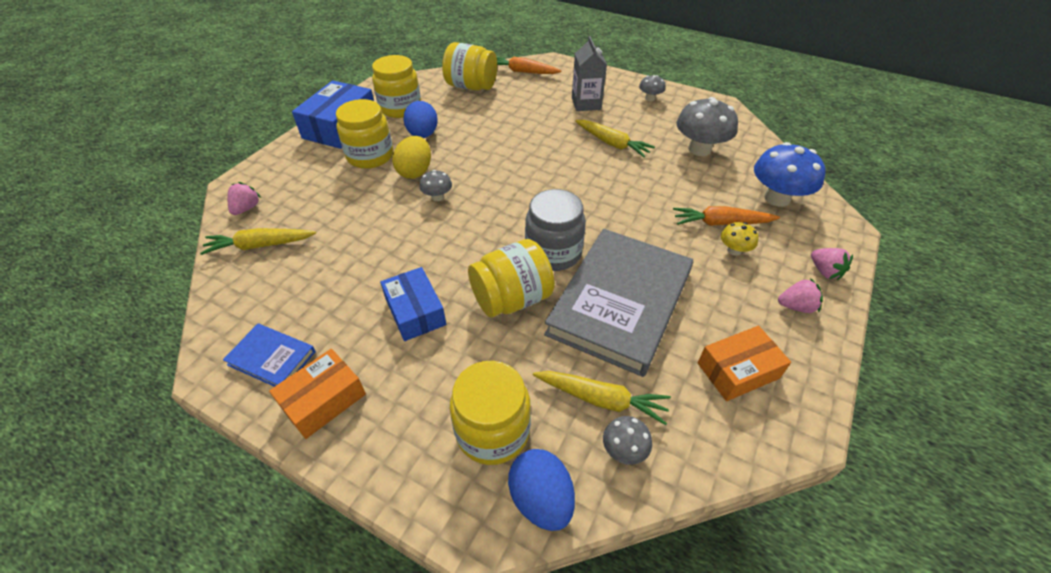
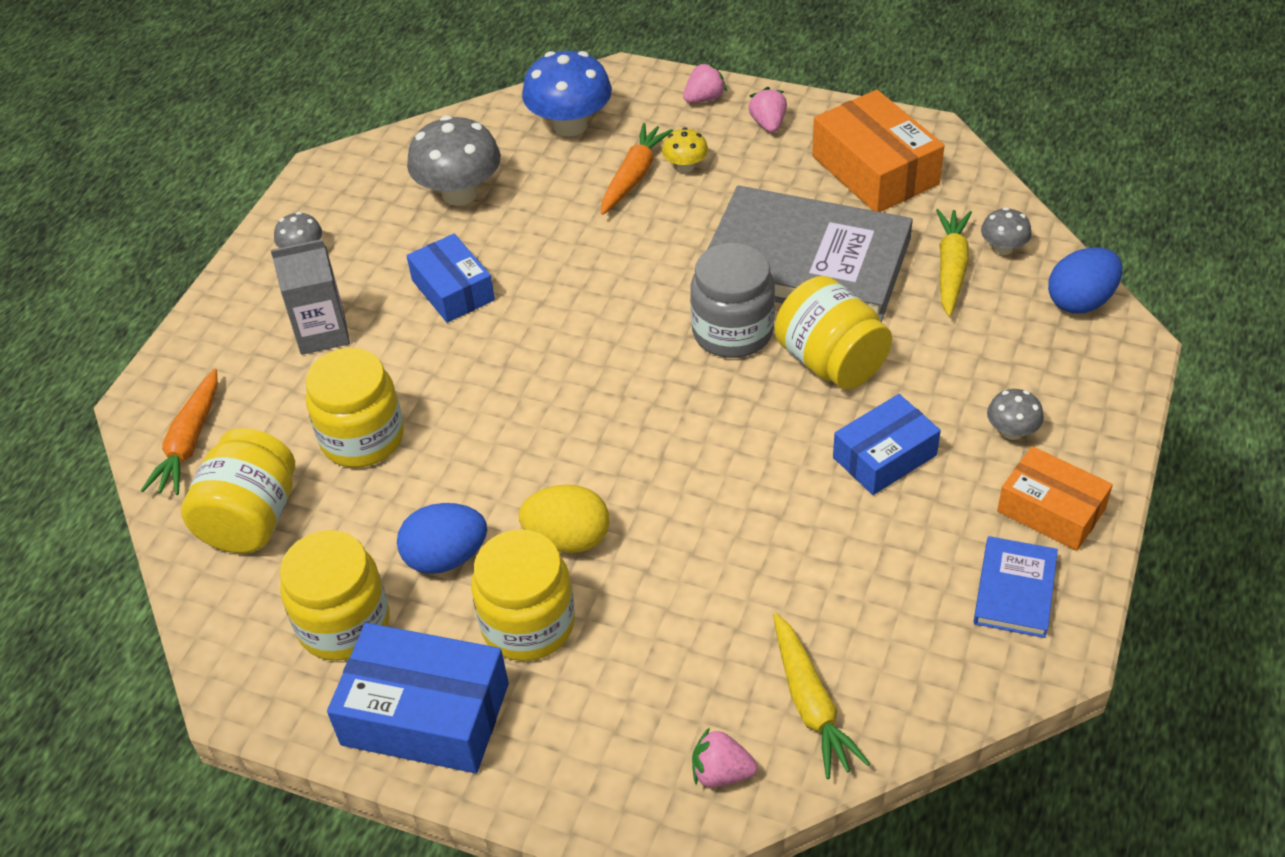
camera: 95 degrees left, 0 degrees up
grey mushroom [419,170,452,201] -> grey mushroom moved to [987,389,1044,440]
yellow jar [450,361,531,465] -> yellow jar moved to [306,348,404,467]
yellow carrot [575,120,655,158] -> blue box [406,234,495,323]
orange carrot [673,206,780,226] -> orange carrot turned 150 degrees counterclockwise [601,123,673,215]
orange box [698,326,791,401] -> orange box [812,90,944,212], size x1.51

